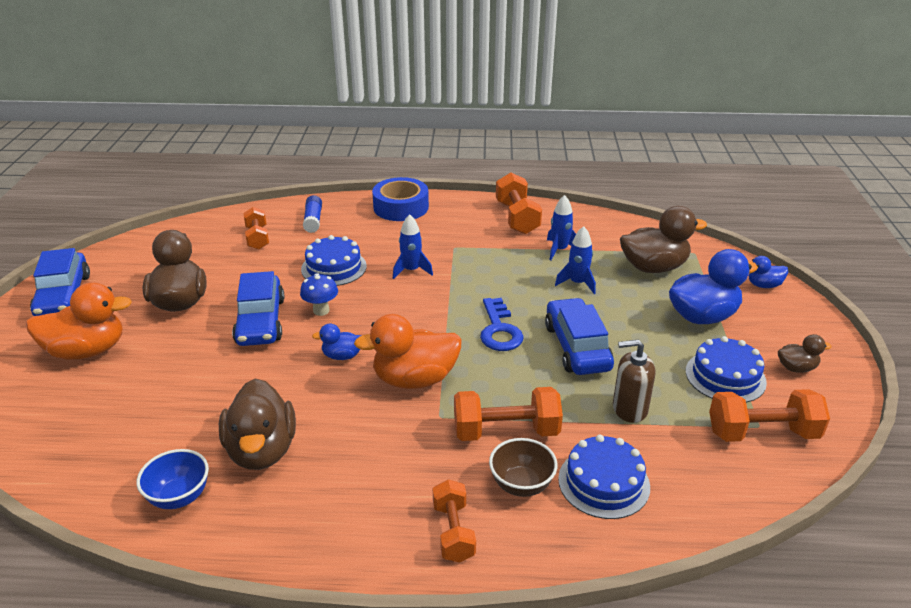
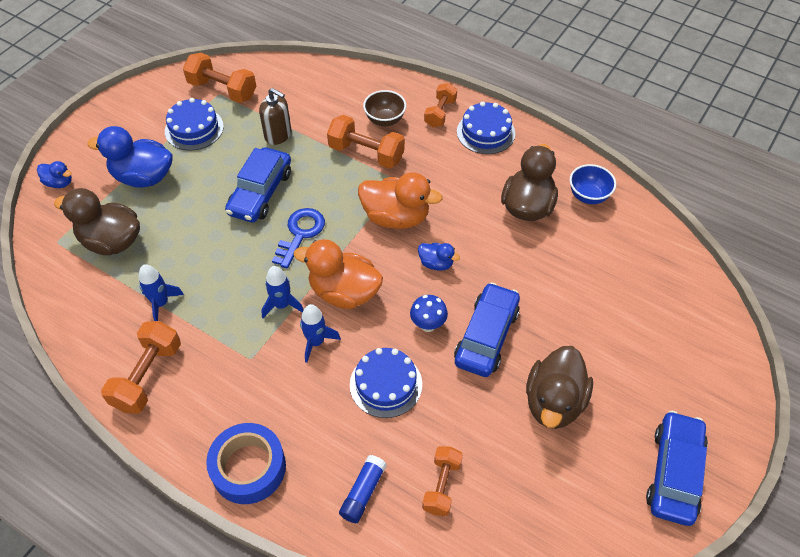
camera: 150 degrees left, 20 degrees up
orange duck [26,283,132,360] -> orange duck moved to [294,239,383,309]
blue rocket [555,226,596,294] -> blue rocket moved to [262,266,304,318]
blue cake [558,435,650,519] -> blue cake moved to [457,102,515,154]
brown duck [778,334,832,373] -> none

